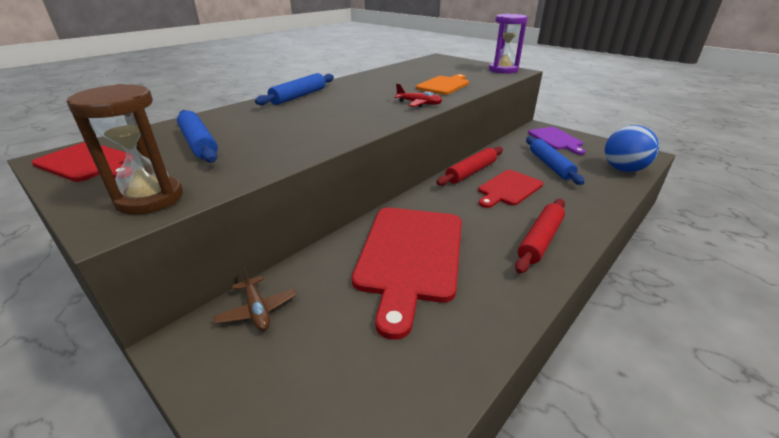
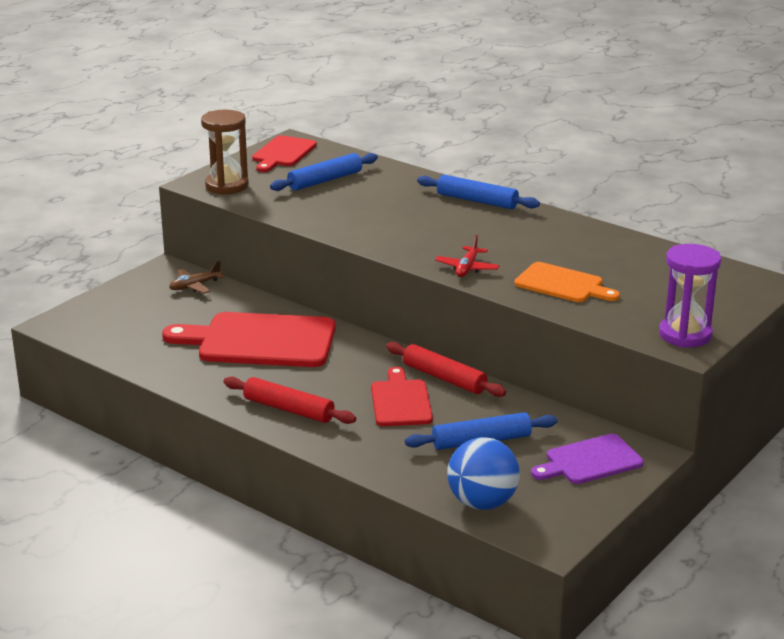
camera: 85 degrees right, 5 degrees down
red cutting board [478,170,543,208] -> red cutting board turned 45 degrees clockwise [371,367,433,426]

